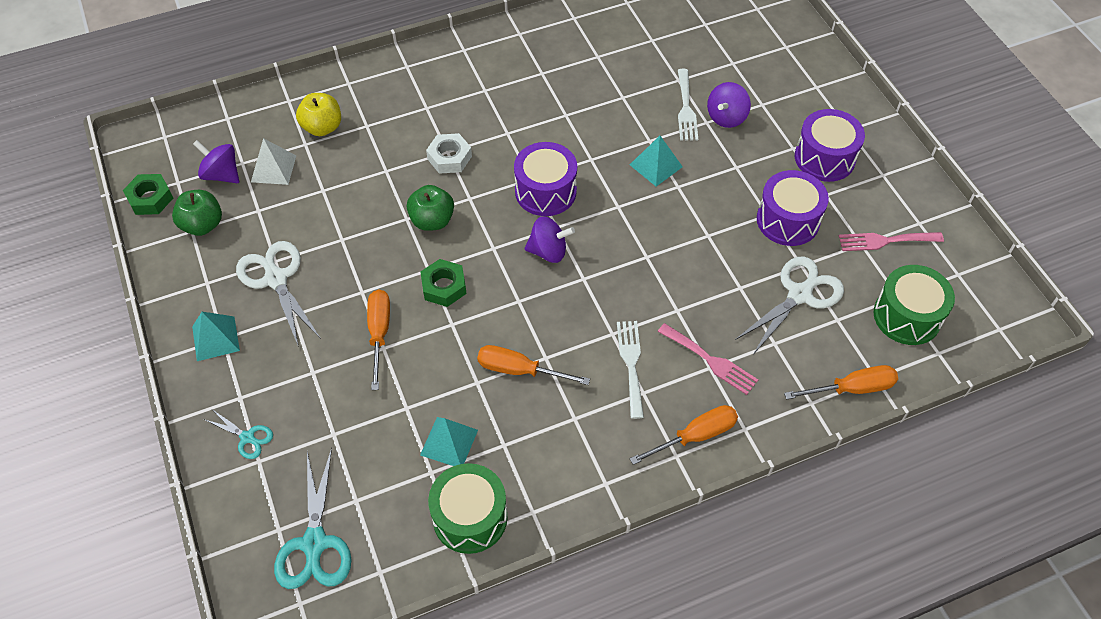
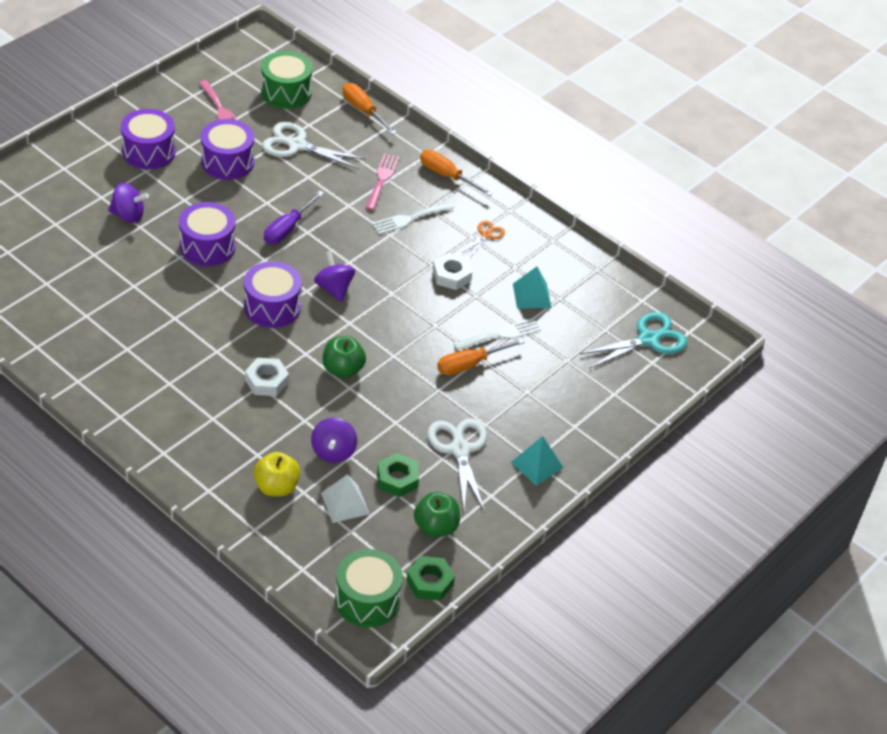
camera: 120 degrees left, 10 degrees down
purple spinning top [193,140,239,183] -> purple spinning top moved to [311,418,357,463]
turquoise scissors [203,409,273,459] -> none
white scissors [236,241,321,347] -> white scissors turned 135 degrees clockwise [427,418,487,512]
green nut [420,259,467,307] -> green nut moved to [377,453,419,497]
green drum [428,463,508,554] -> green drum moved to [335,549,403,628]
orange screwdriver [477,345,590,385] -> white nut [433,252,472,290]
turquoise pyramid [630,136,683,187] -> purple drum [179,202,236,266]
white fork [678,69,698,141] -> white fork moved to [453,318,541,351]
none -> purple screwdriver [264,191,324,244]
none -> orange scissors [462,221,505,258]

